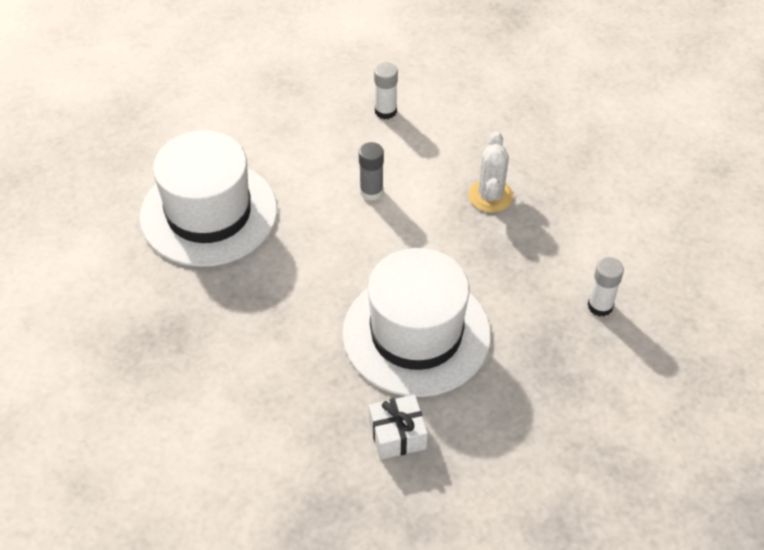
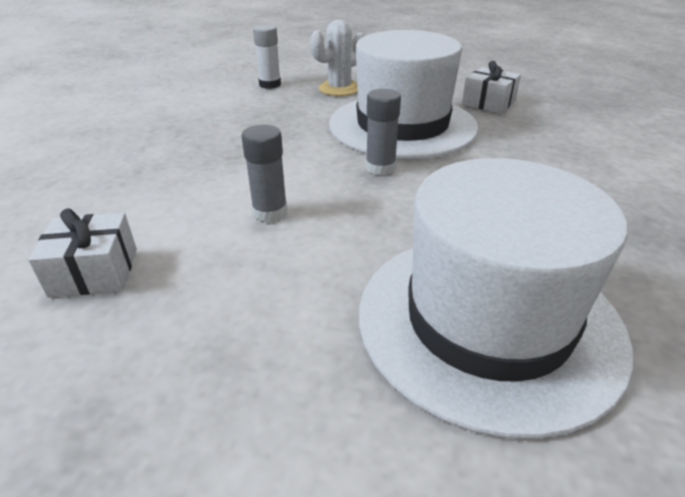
camera: 130 degrees left, 15 degrees down
white glue stick [374,62,398,119] -> white gift [28,208,137,298]
white cactus [468,131,513,213] -> white cactus moved to [310,20,364,96]
none -> grey glue stick [366,89,401,176]

